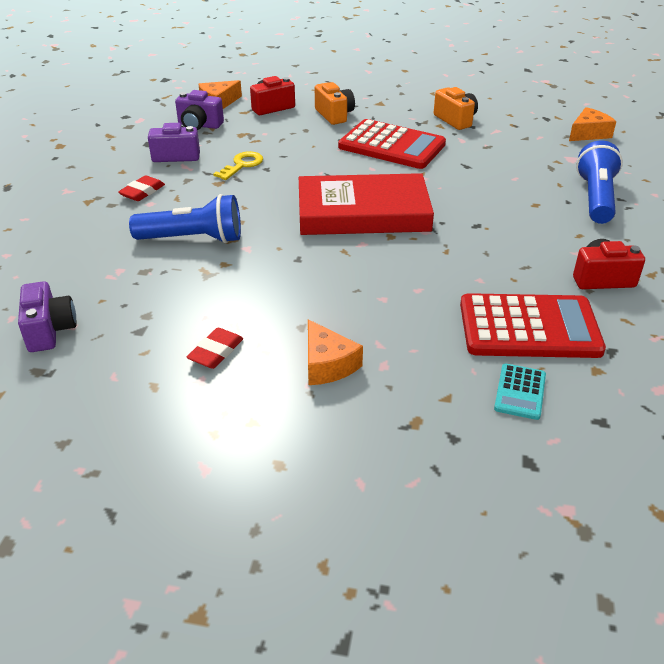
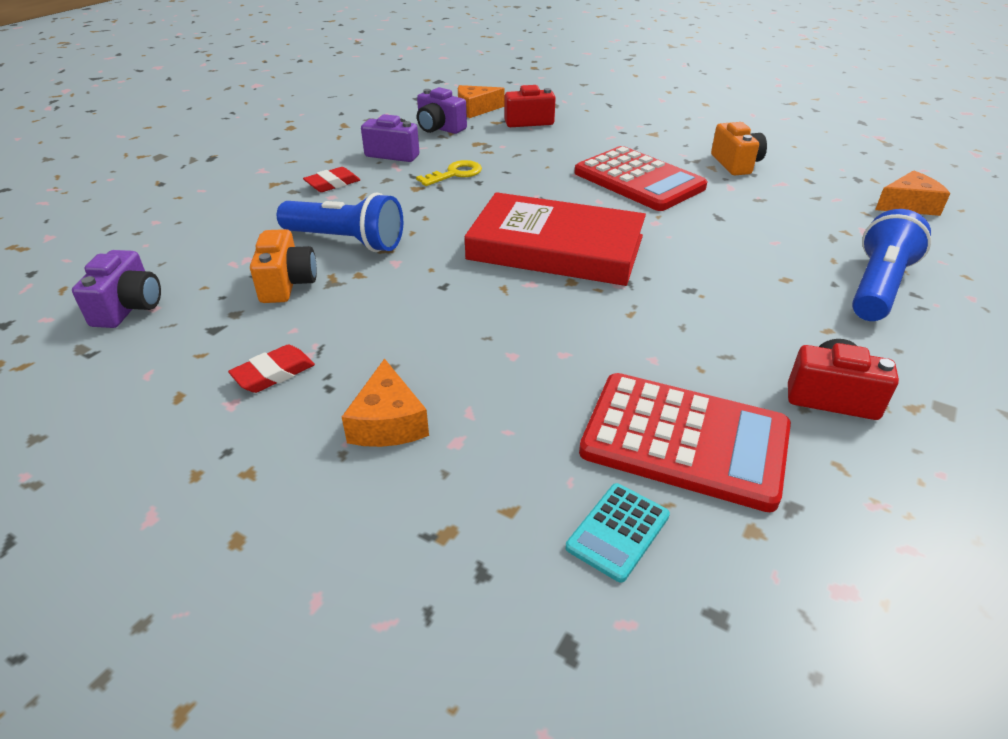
camera: 20 degrees right, 0 degrees up
orange camera [315,82,355,125] -> orange camera moved to [250,229,317,303]

